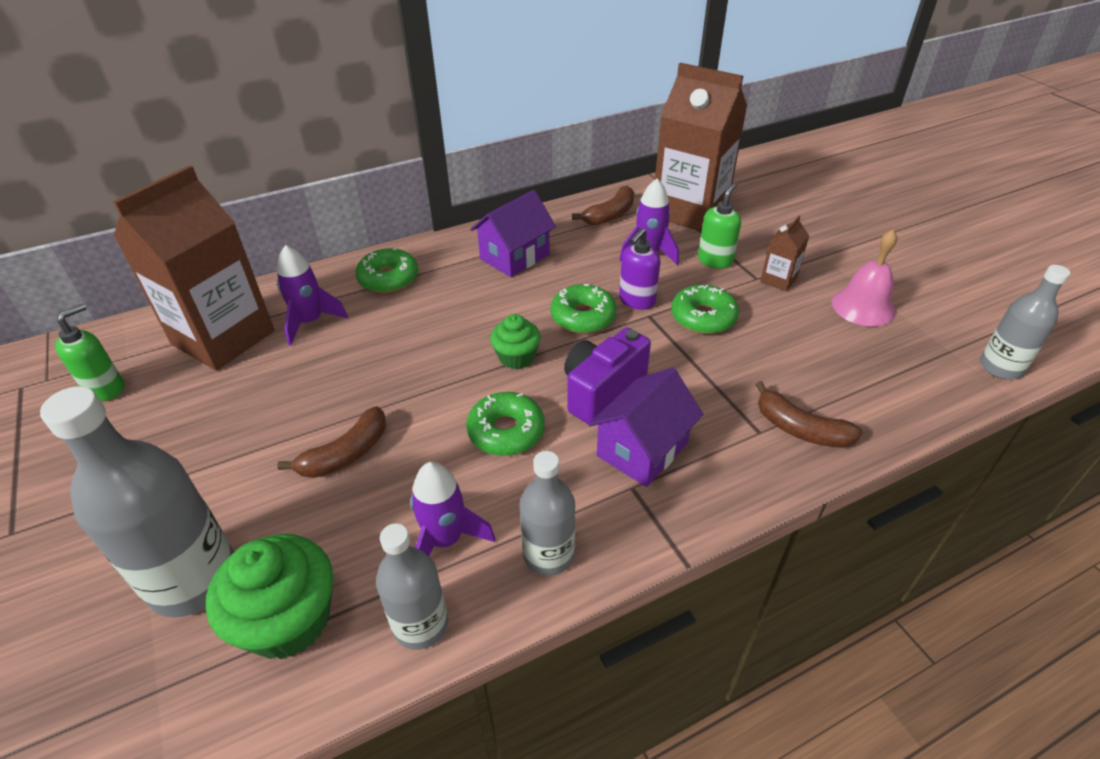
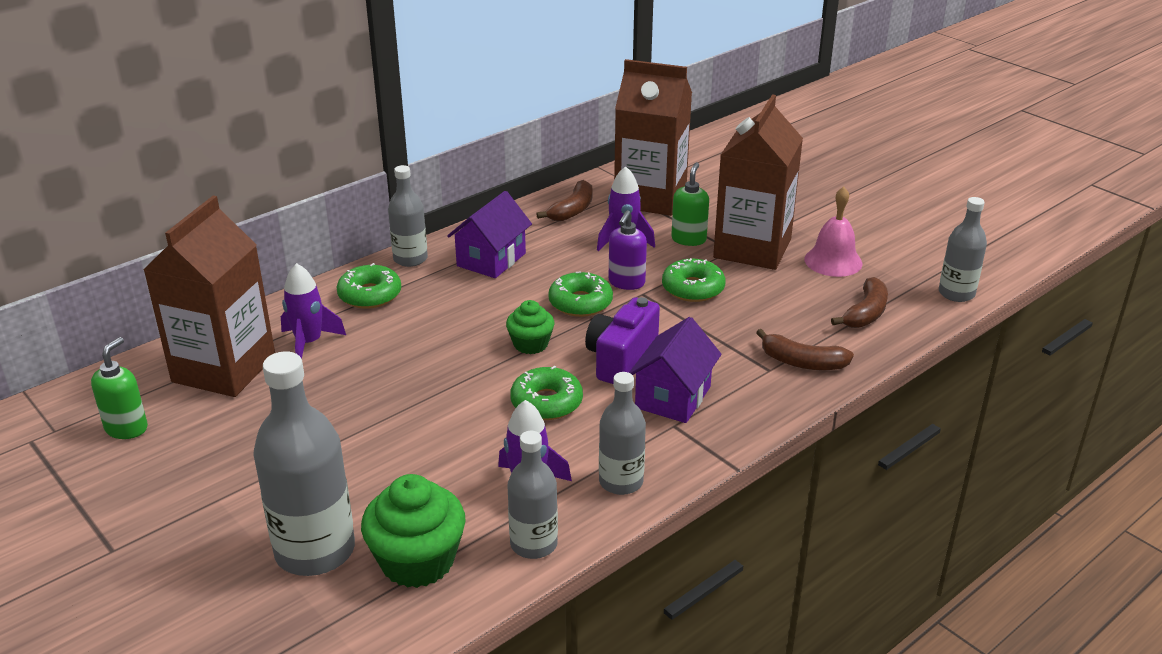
camera: 15 degrees left, 10 degrees down
brown banana [277,406,386,478] -> brown banana moved to [831,277,888,328]
brown carton [760,216,809,291] -> brown carton [713,94,803,270], size x2.37
none -> grey bottle [388,165,428,267]

